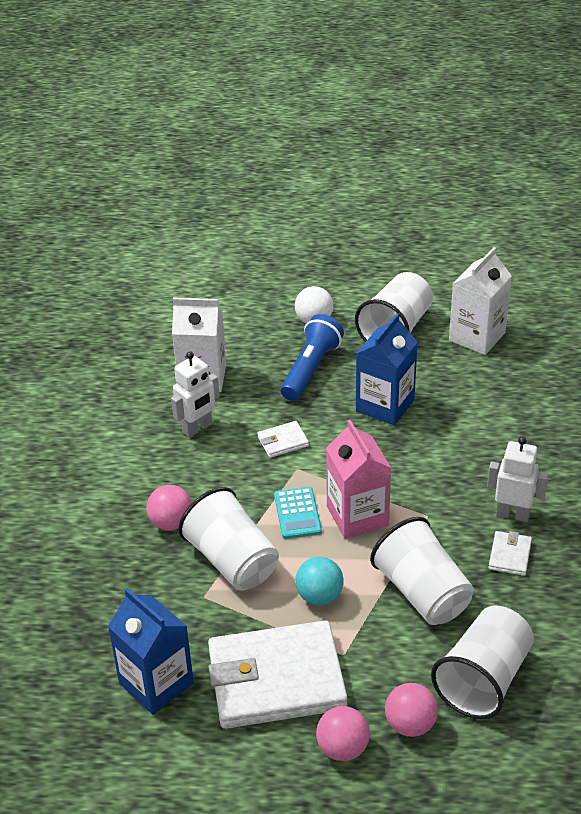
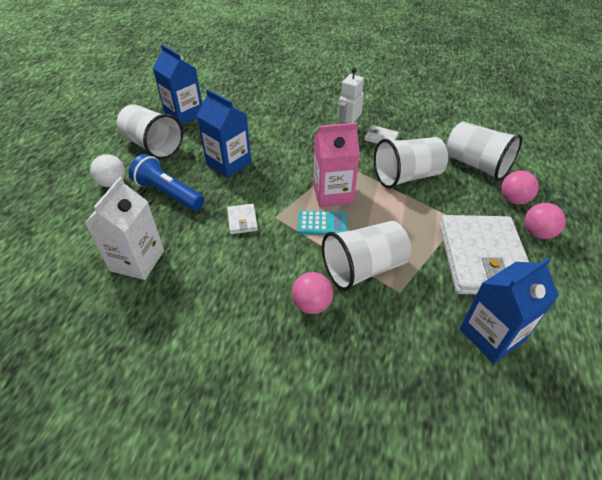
camera: 80 degrees left, 5 degrees up
white robot [171,351,220,438] -> none
turquoise ball [295,557,344,605] -> none
white carton [449,247,512,355] -> blue carton [153,44,202,125]

